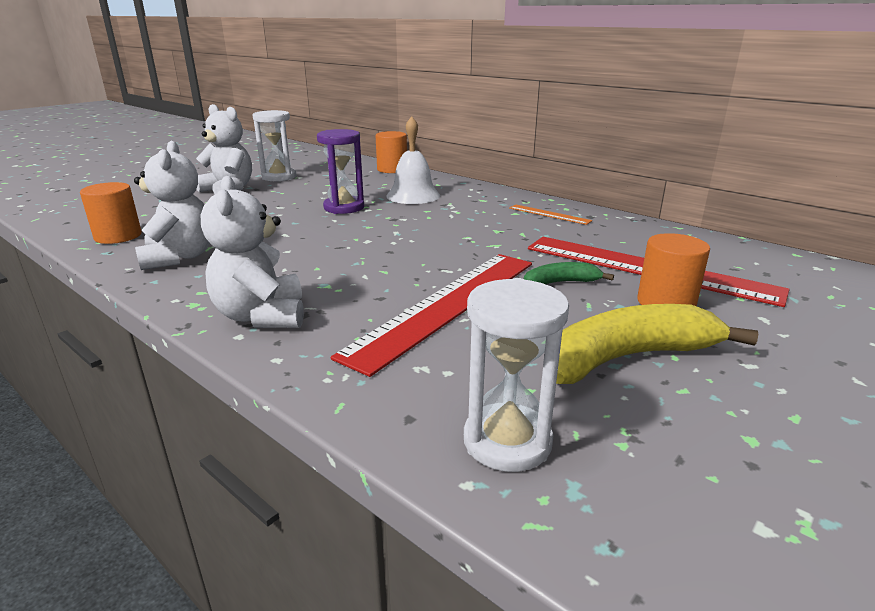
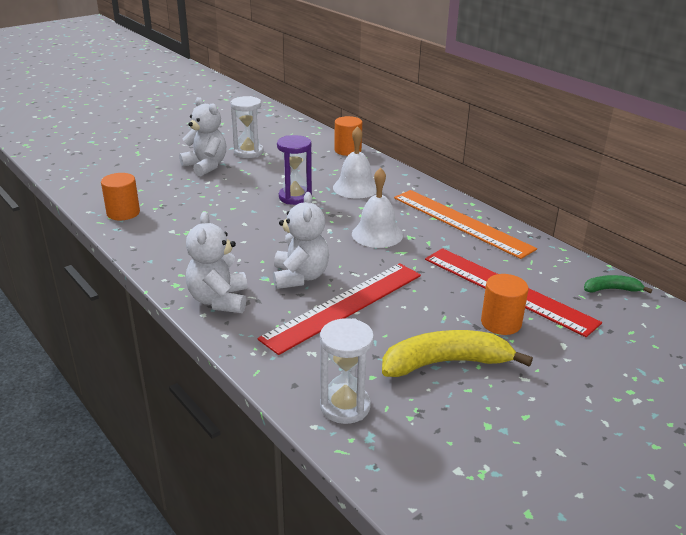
camera: 10 degrees right, 5 degrees up
white teddy bear [134,141,210,270] -> white teddy bear moved to [273,192,329,289]
orange ruler [509,204,592,225] -> orange ruler [394,190,537,259], size x2.28
green banana [524,262,614,284] -> green banana moved to [584,275,652,293]
none -> white bell [352,167,403,248]

